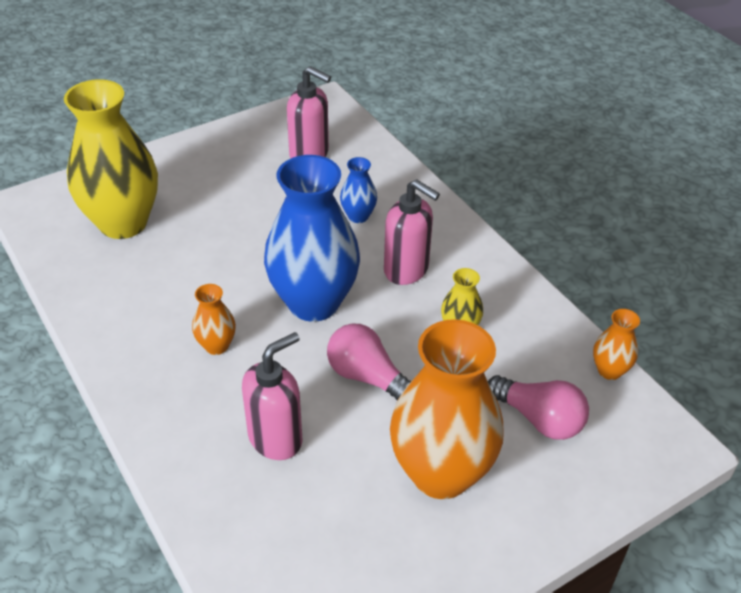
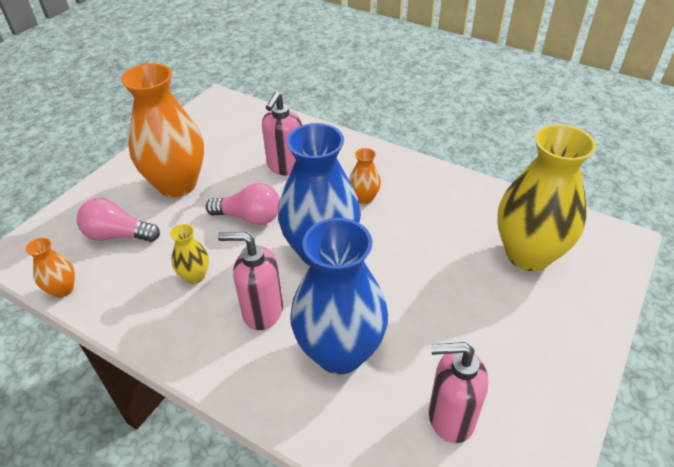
camera: 155 degrees right, 0 degrees up
blue vase [340,157,377,223] -> blue vase [290,218,388,375], size x2.27

